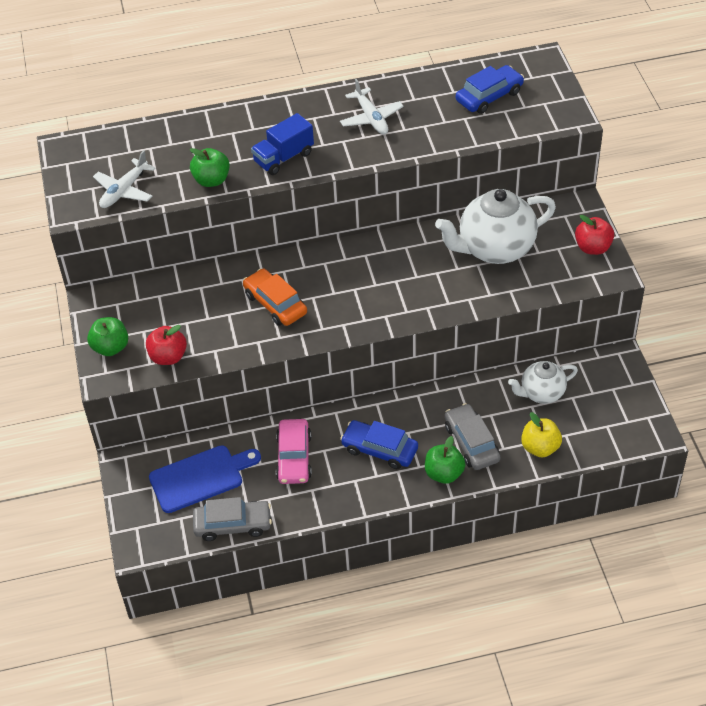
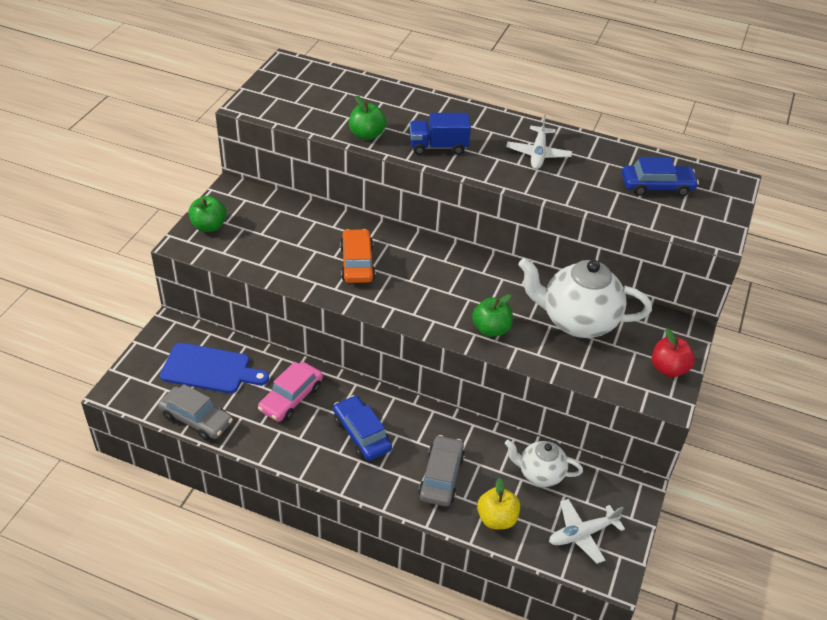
camera: 30 degrees right, 5 degrees down
white plane [93,150,155,208] -> white plane moved to [549,499,625,564]
red apple [146,325,187,365] -> none
green apple [425,436,466,484] -> green apple moved to [472,294,513,337]

